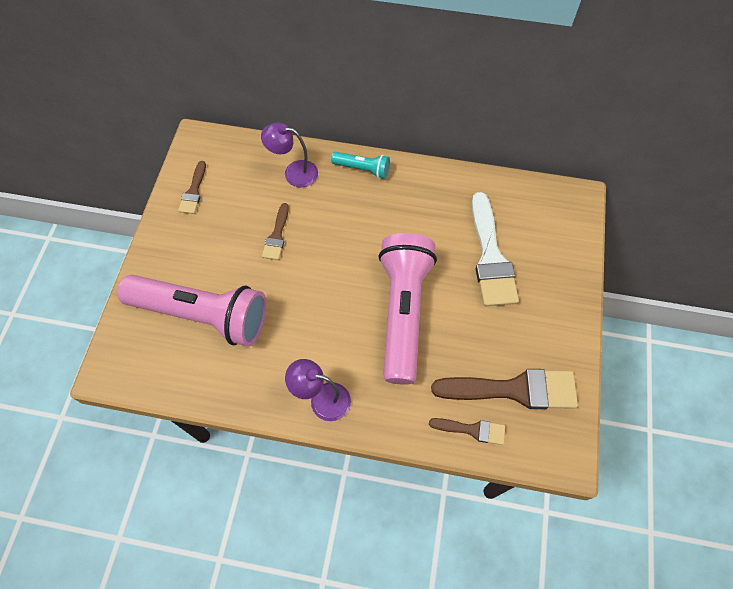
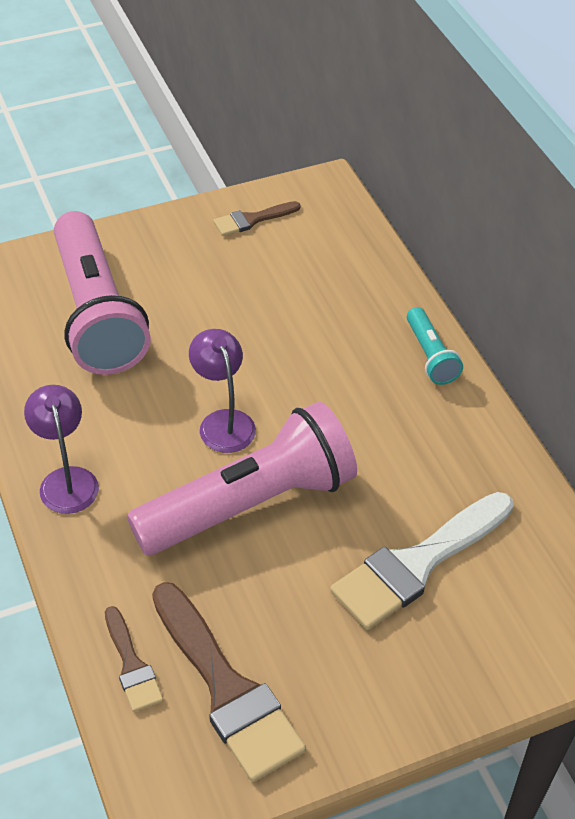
camera: 55 degrees right, 15 degrees down
purple lamp [261,122,318,187] -> purple lamp moved to [189,329,256,453]
brown brush [262,203,289,260] -> none

